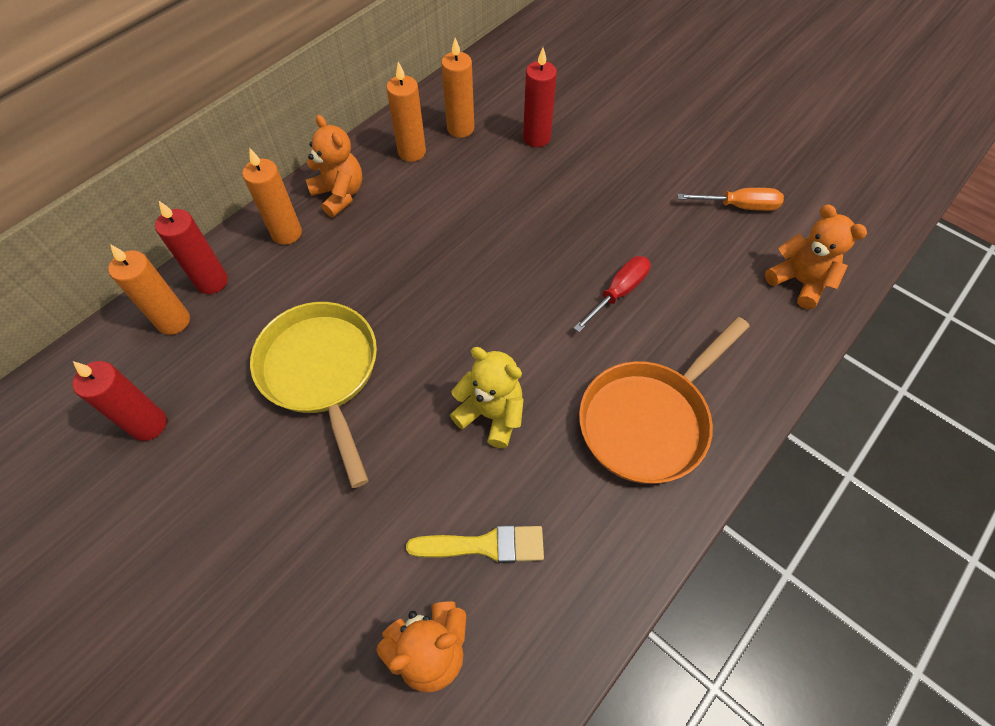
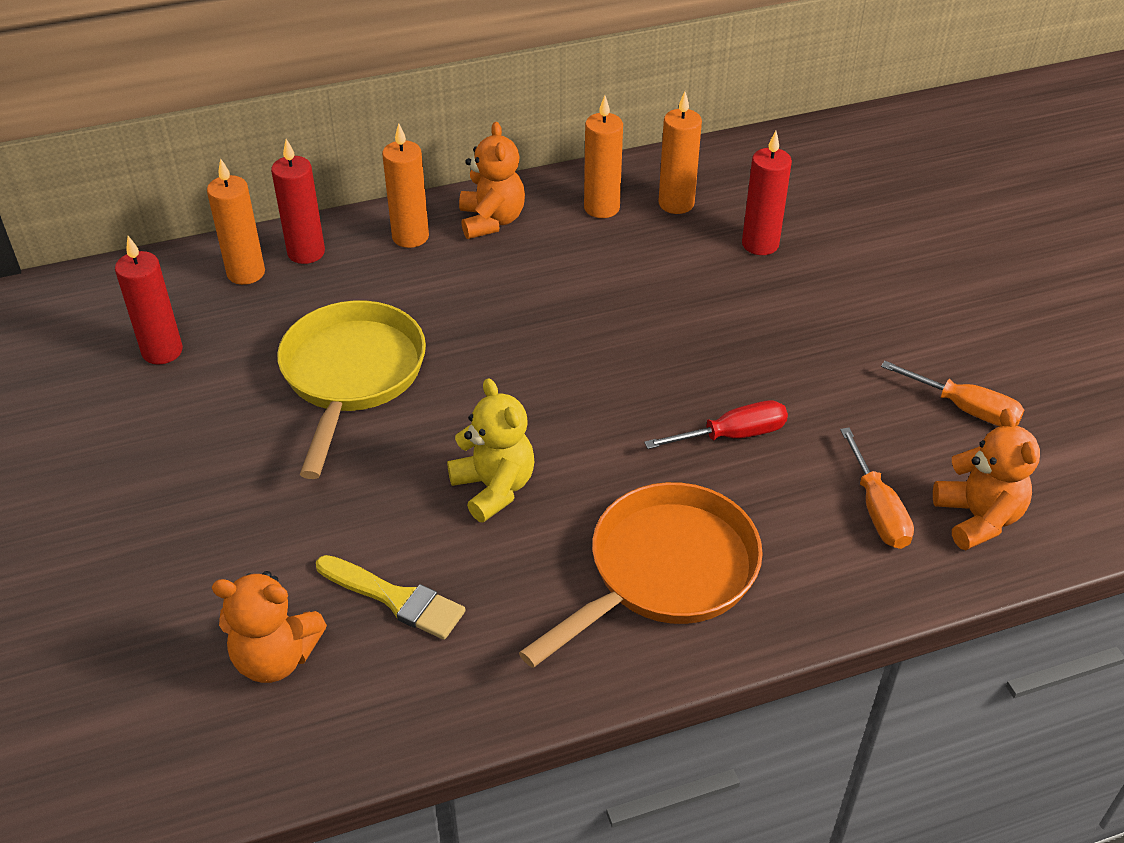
camera: 30 degrees right, 15 degrees down
orange pan [579,317,750,484] -> orange pan turned 150 degrees clockwise [519,482,763,668]
none -> orange screwdriver [840,427,914,549]

